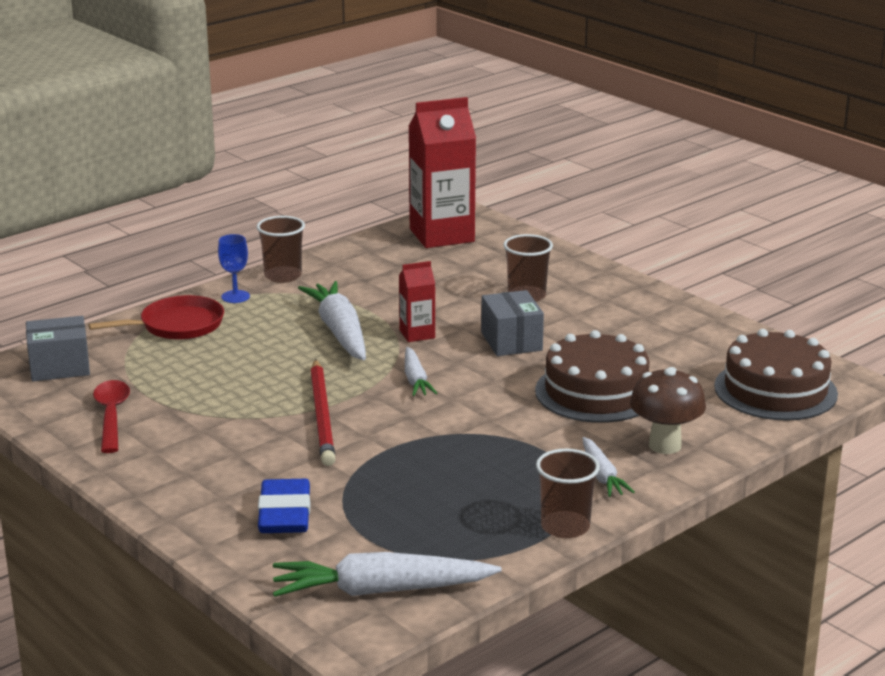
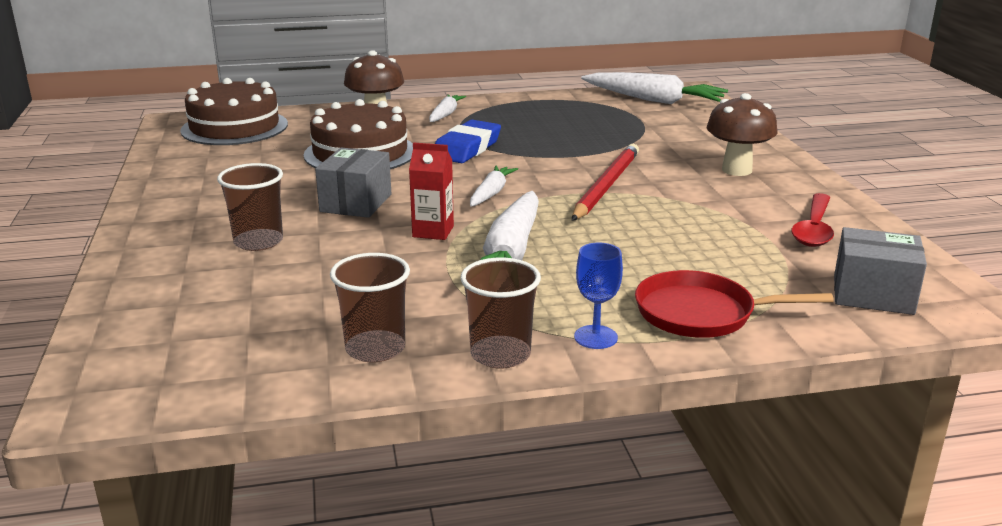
camera: 150 degrees left, 0 degrees up
blue eraser [258,479,310,533] -> blue eraser moved to [435,120,501,163]
red carton [408,97,476,248] -> none
brown cup [536,449,600,538] -> brown cup moved to [330,253,410,362]
none -> brown mushroom [707,93,778,176]

